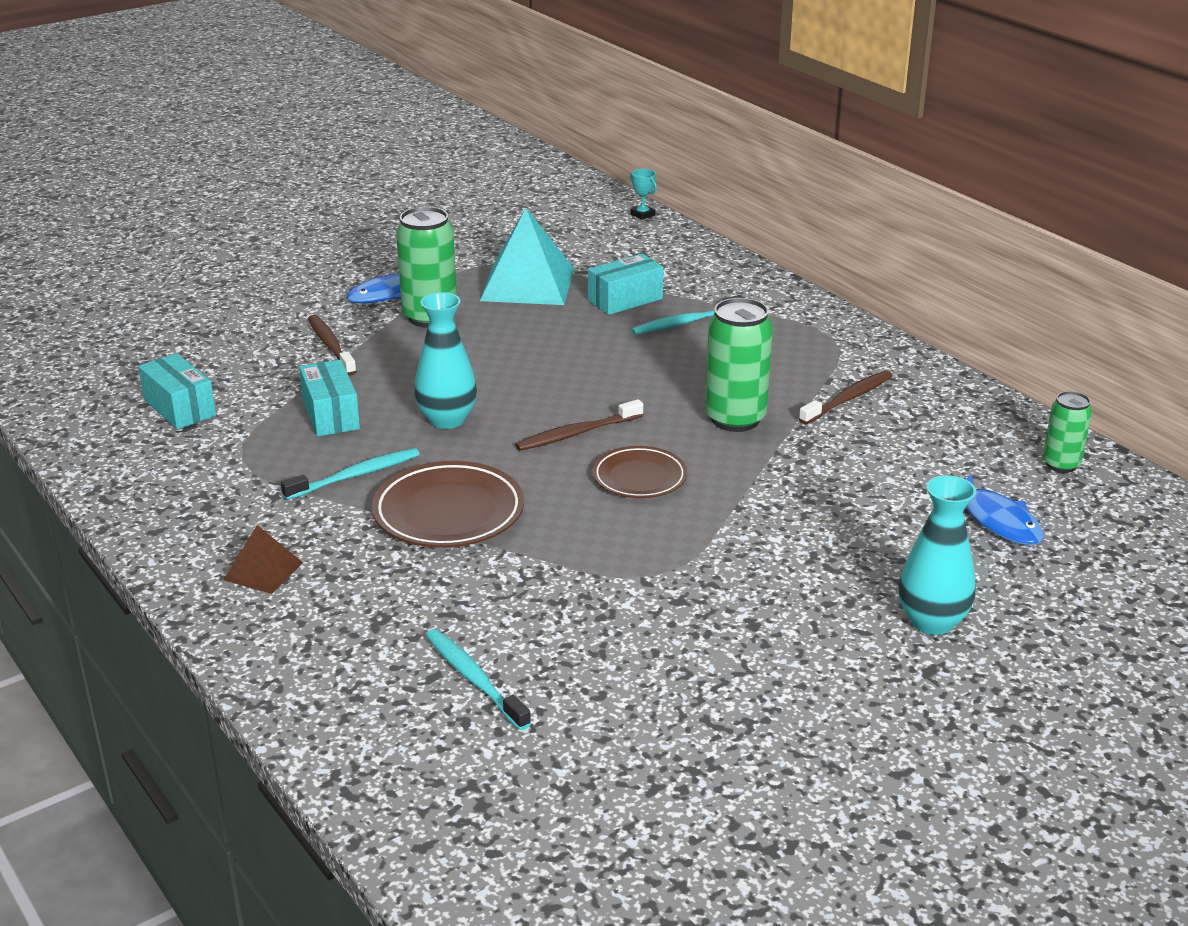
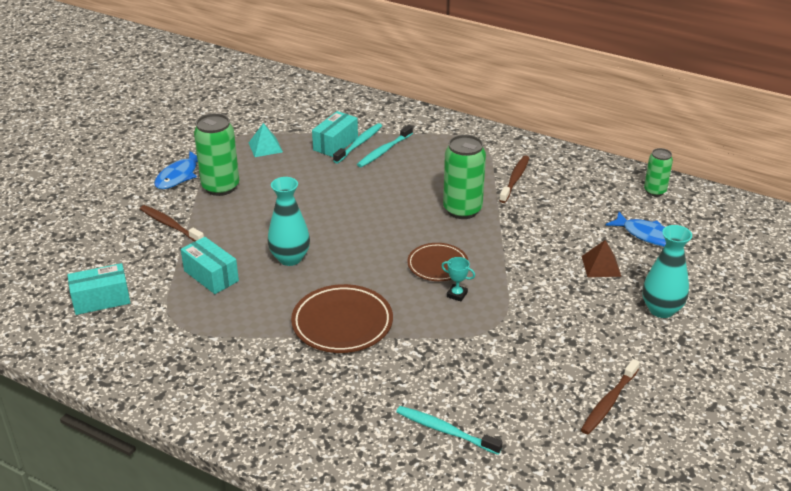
camera: 25 degrees left, 5 degrees up
turquoise box [138,353,216,429] -> turquoise box turned 45 degrees counterclockwise [67,263,130,315]
brown pyramid [224,525,303,594] -> brown pyramid moved to [582,240,621,277]
turquoise toothbrush [281,448,420,500] -> turquoise toothbrush moved to [333,123,382,163]
turquoise pyramid [480,208,574,305] -> turquoise pyramid [249,123,283,157], size x0.51
brown toothbrush [515,399,643,451] -> brown toothbrush moved to [581,359,640,434]
turquoise trophy [630,169,657,220] -> turquoise trophy moved to [441,257,475,301]

